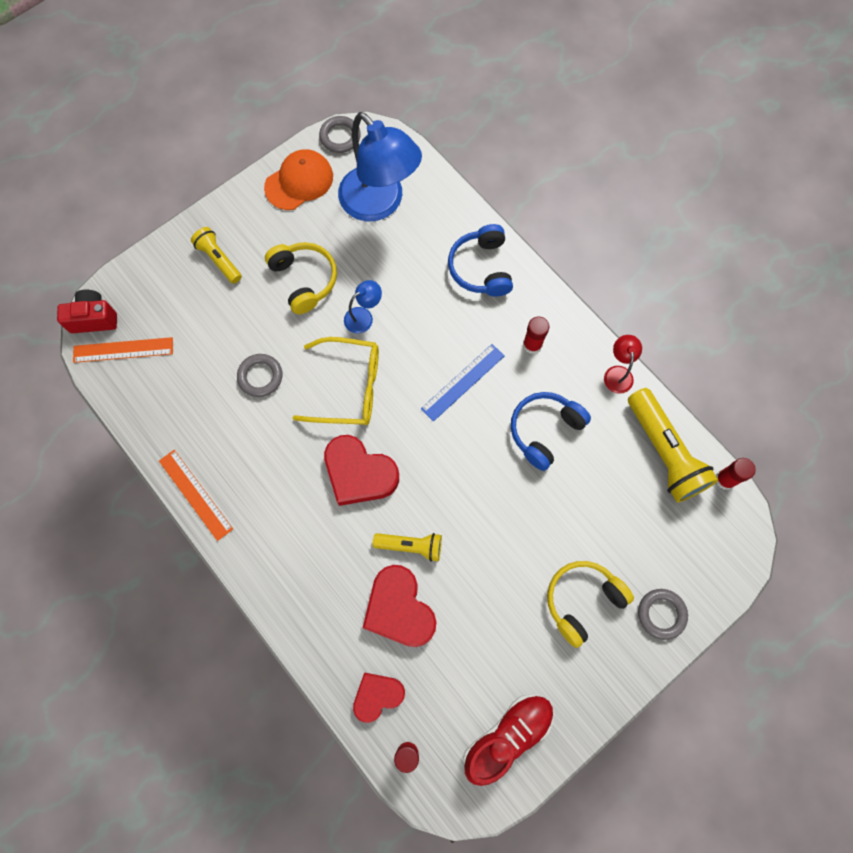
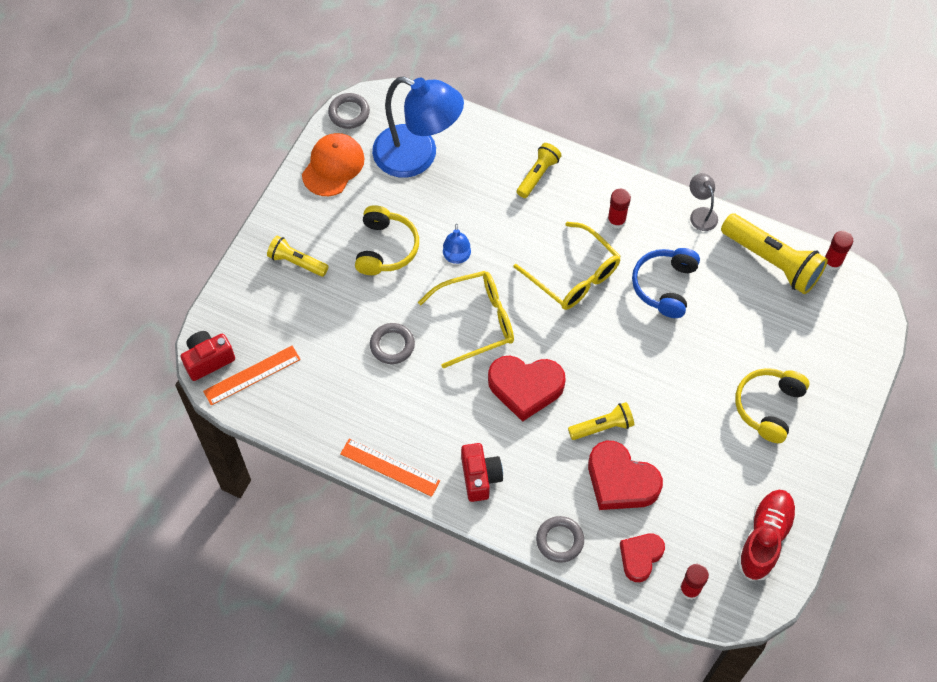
camera: 25 degrees left, 10 degrees down
yellow headphones [265,242,337,314] -> yellow headphones turned 60 degrees clockwise [355,205,419,275]
blue lamp [344,280,382,333] -> blue lamp turned 150 degrees clockwise [443,224,471,264]
blue ruler [421,344,504,422] -> yellow glasses [514,222,621,310]
blue headphones [448,224,513,297] -> yellow flashlight [517,143,562,198]
red lamp [604,335,642,394] -> grey lamp [690,173,718,231]
grey ring [638,589,688,640] -> grey ring moved to [536,516,584,563]
none -> red camera [461,443,503,502]

